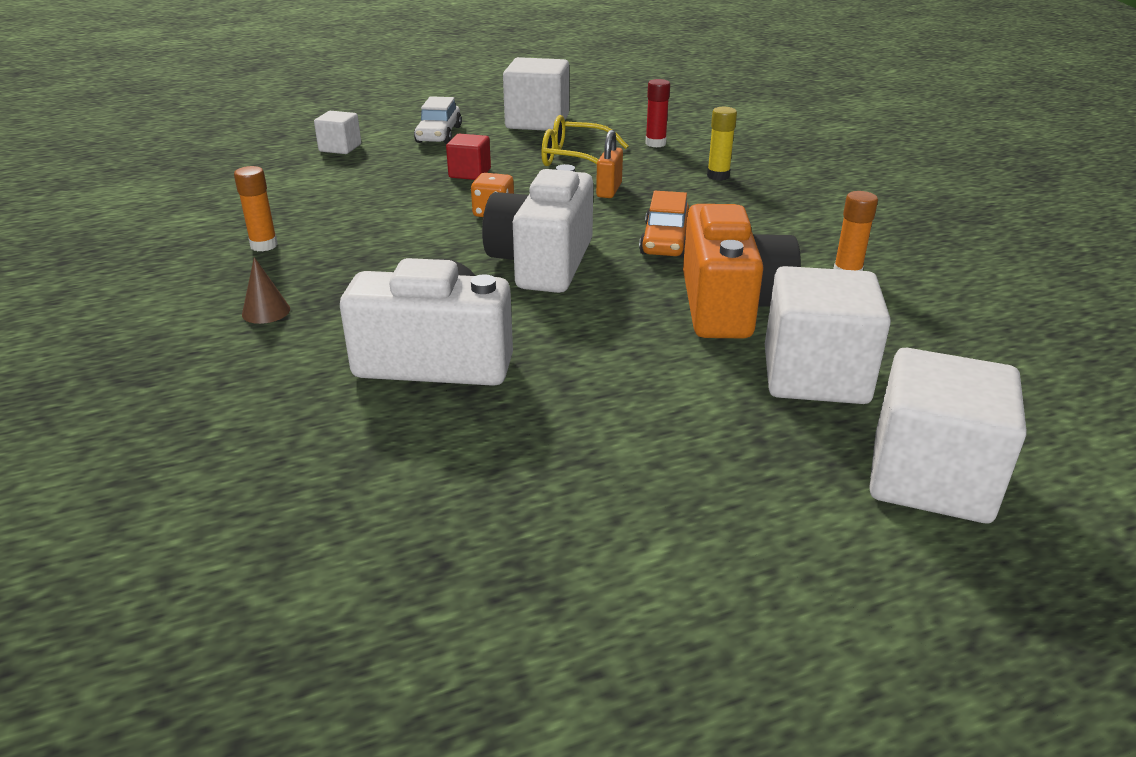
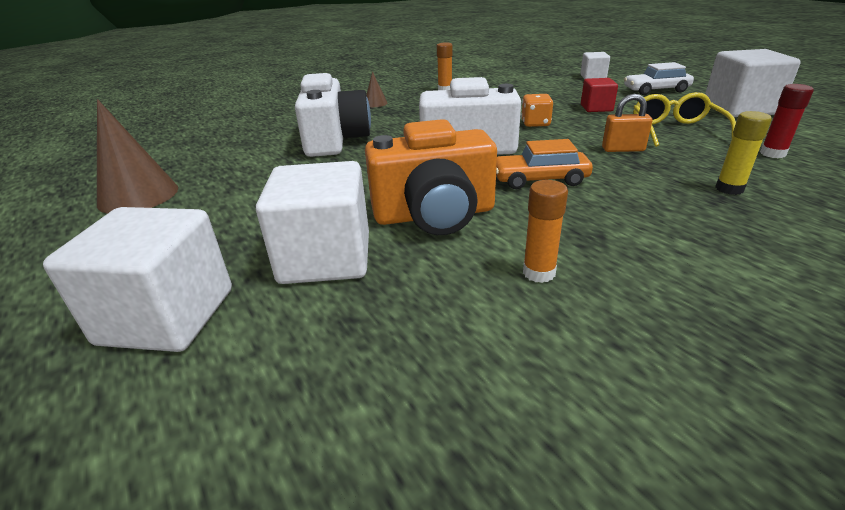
camera: 80 degrees right, 0 degrees up
none -> brown cone [97,99,178,214]

